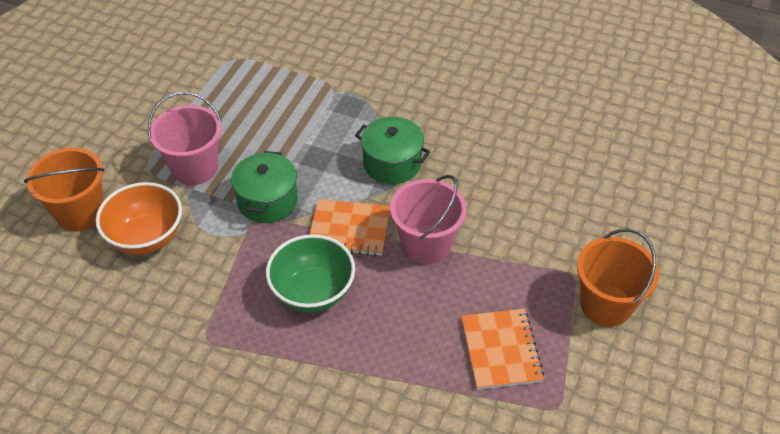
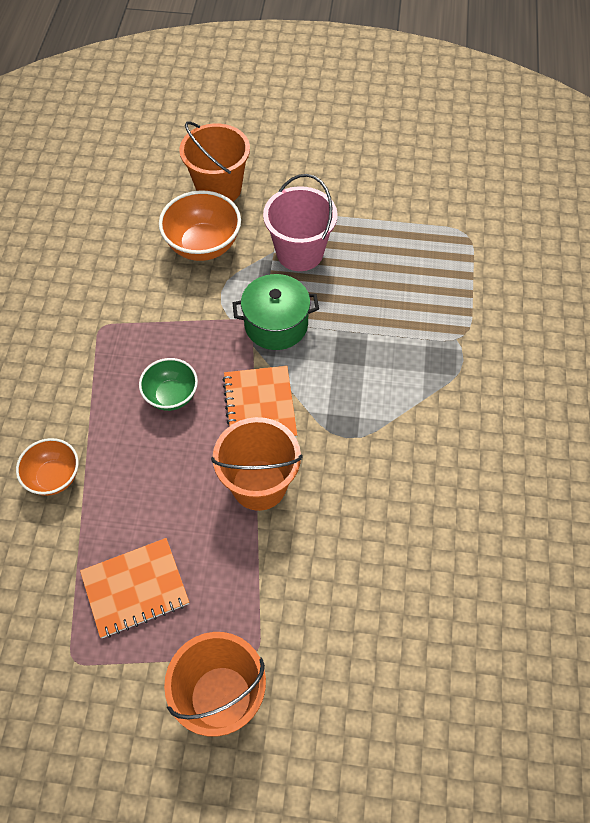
camera: 75 degrees right, 10 degrees up
green bowl [266,234,355,313] -> green bowl [139,358,198,411], size x0.65
green pot [355,117,430,184] -> none
pink bucket [390,175,467,265] -> orange bucket [211,417,303,511]
none -> orange bowl [16,438,79,496]

